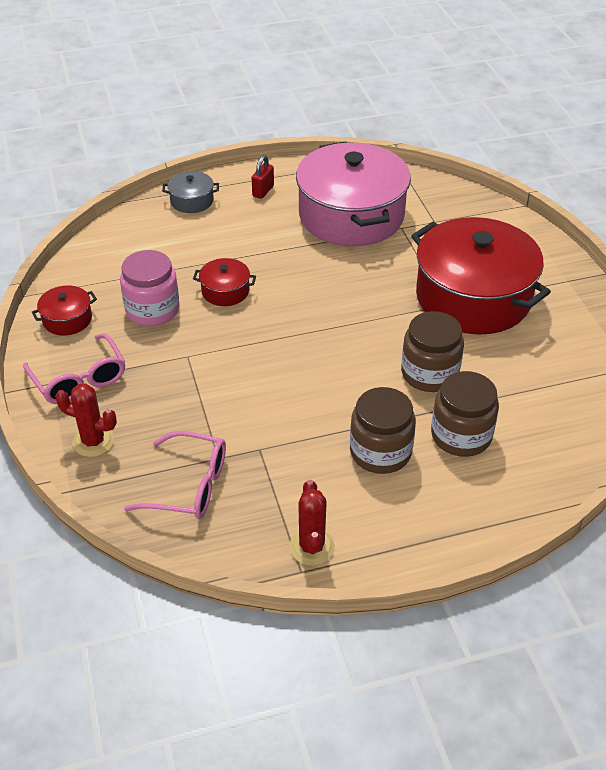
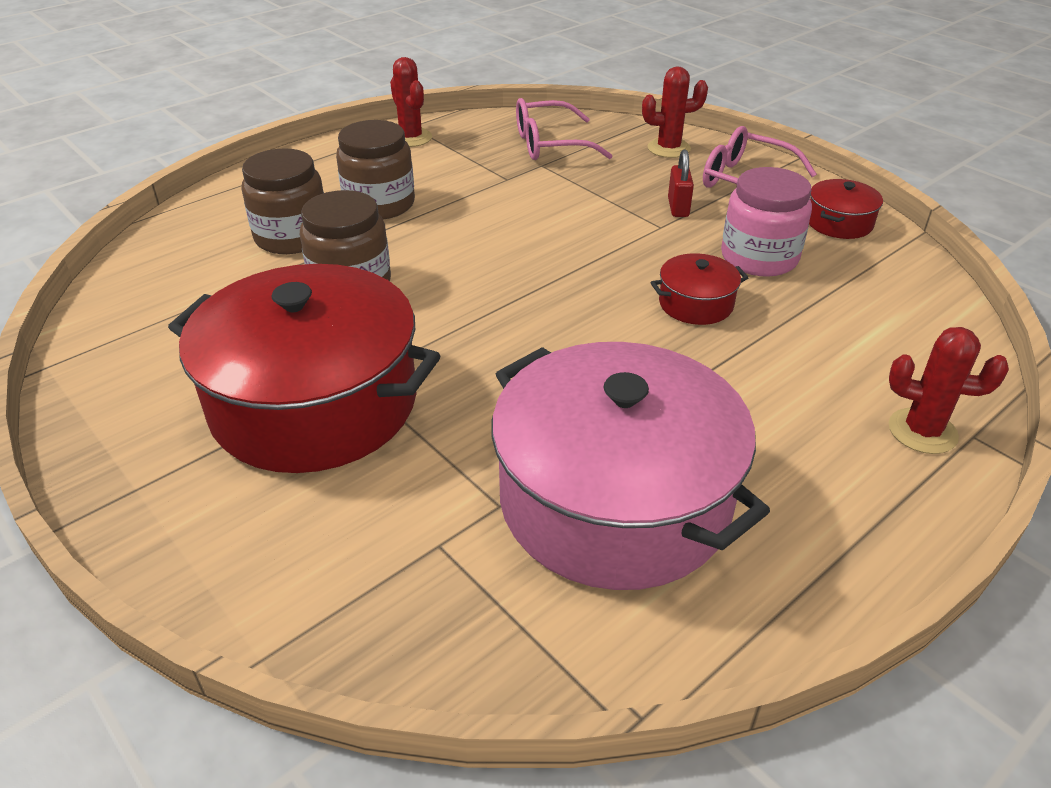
camera: 155 degrees right, 5 degrees down
grey pot [162,171,219,213] -> red cactus [889,327,1009,454]
red padlock [252,155,274,199] -> red padlock moved to [668,150,694,217]

